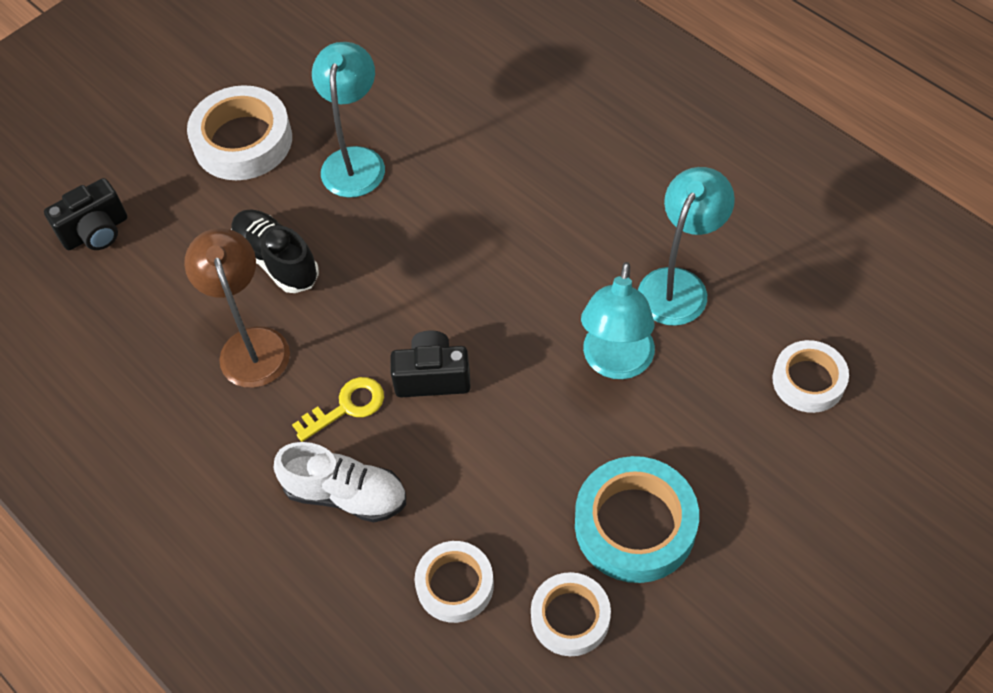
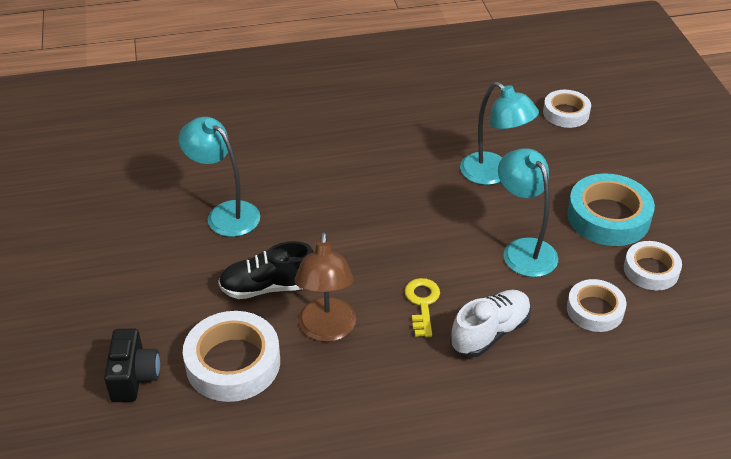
camera: 60 degrees left, 15 degrees down
brown lamp [184,228,290,388] -> brown lamp turned 105 degrees counterclockwise [294,232,356,342]
white tape [187,85,292,180] -> white tape moved to [183,311,280,402]
black camera [391,330,471,397] -> none
turquoise lamp [638,167,735,326] -> turquoise lamp moved to [498,148,558,277]

